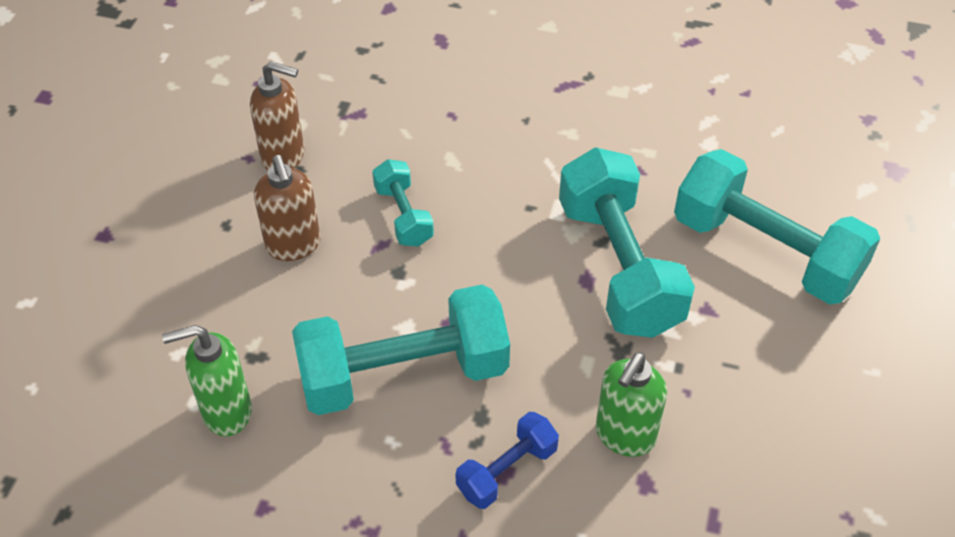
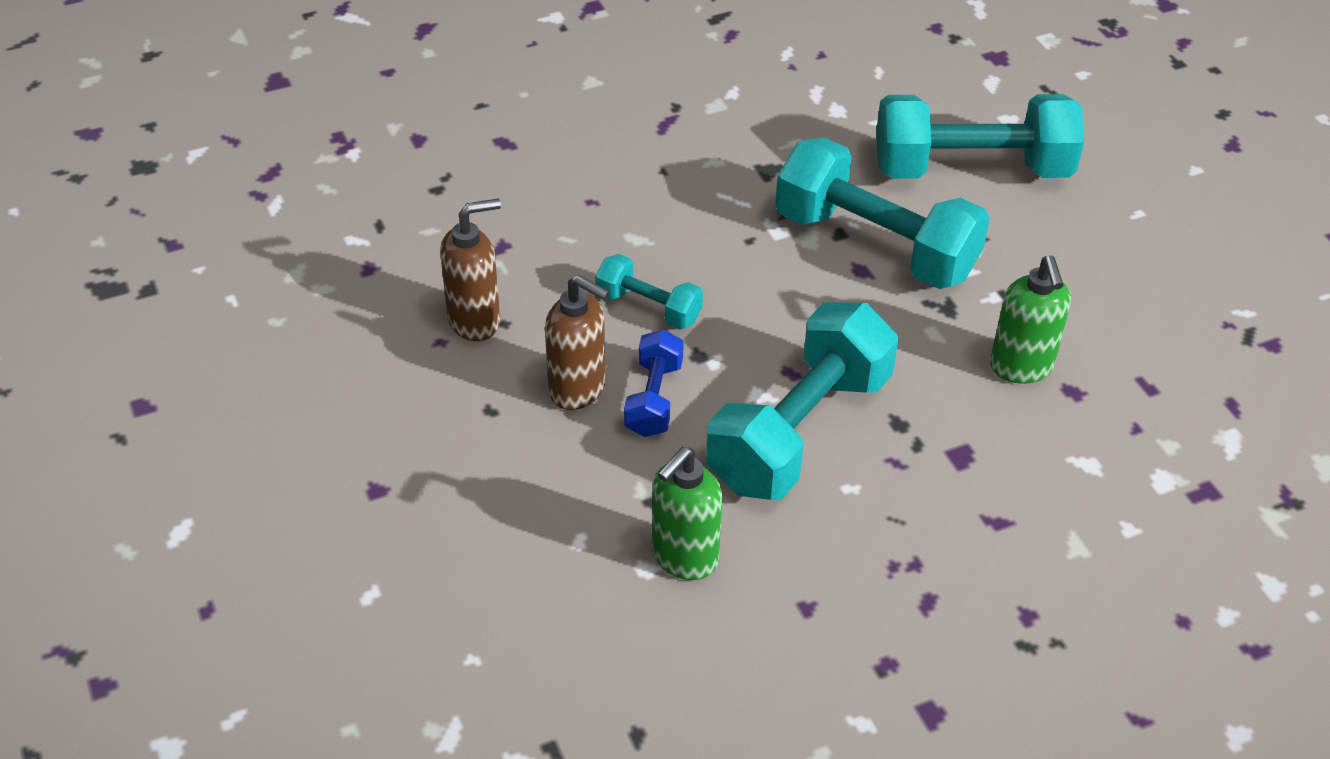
camera: 40 degrees left, 5 degrees down
blue dumbbell [455,412,559,509] -> blue dumbbell moved to [624,329,684,437]

